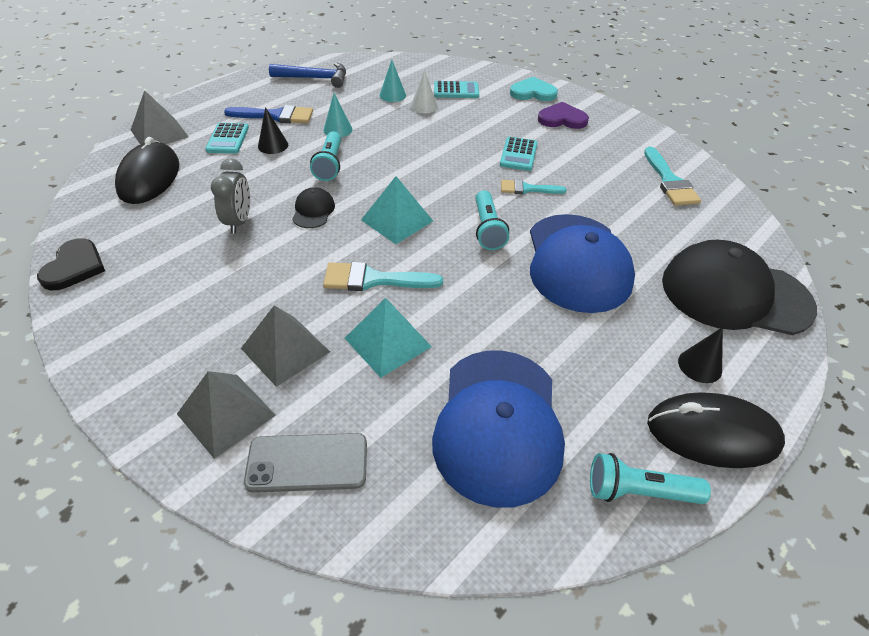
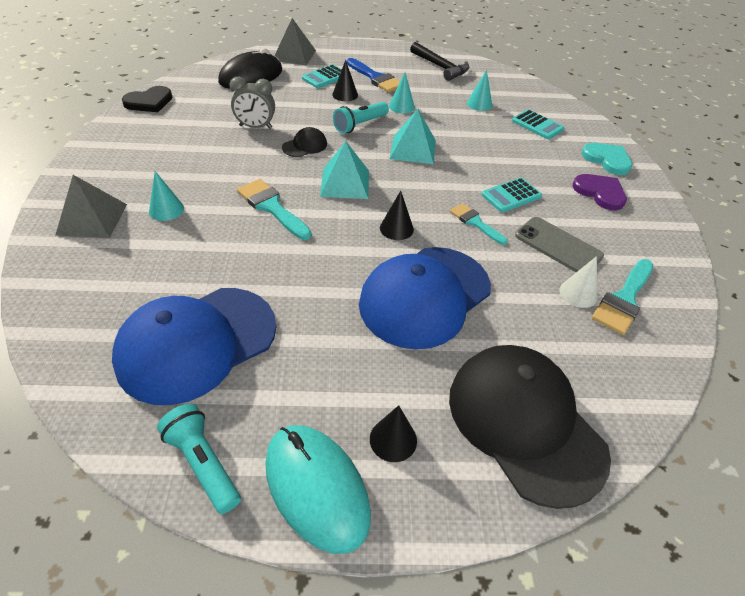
camera: 45 degrees right, 0 degrees up
grey clock [211,158,250,234] -> grey clock turned 45 degrees clockwise [229,77,275,129]
grey pyramid [241,305,330,387] -> turquoise cone [149,171,184,221]
grey phone [244,433,367,493] -> grey phone moved to [515,217,604,272]
blue hammer [269,62,346,88] -> black hammer [410,42,469,81]
turquoise pyramid [345,298,432,378] -> turquoise pyramid moved to [390,109,436,164]
white cone [410,70,438,113] -> white cone moved to [559,256,598,308]
turquoise flashlight [475,190,509,250] -> black cone [380,191,414,240]
black mouse [647,392,785,468] -> turquoise mouse [265,425,371,554]

